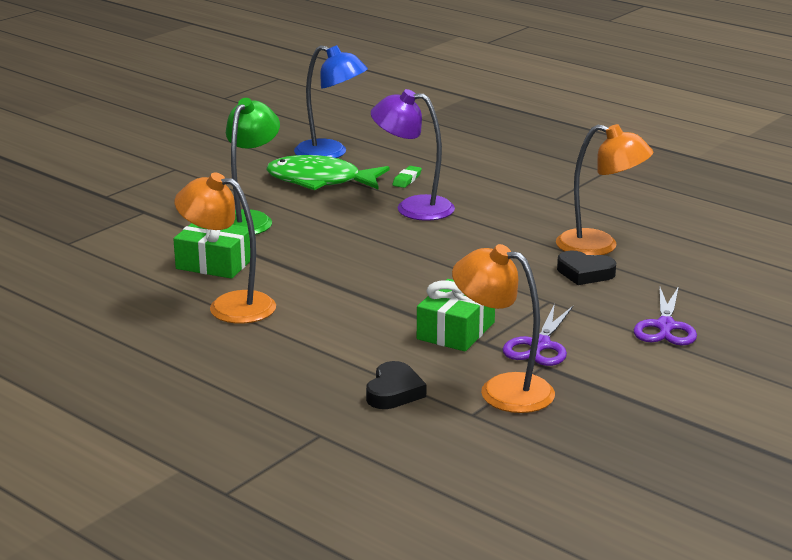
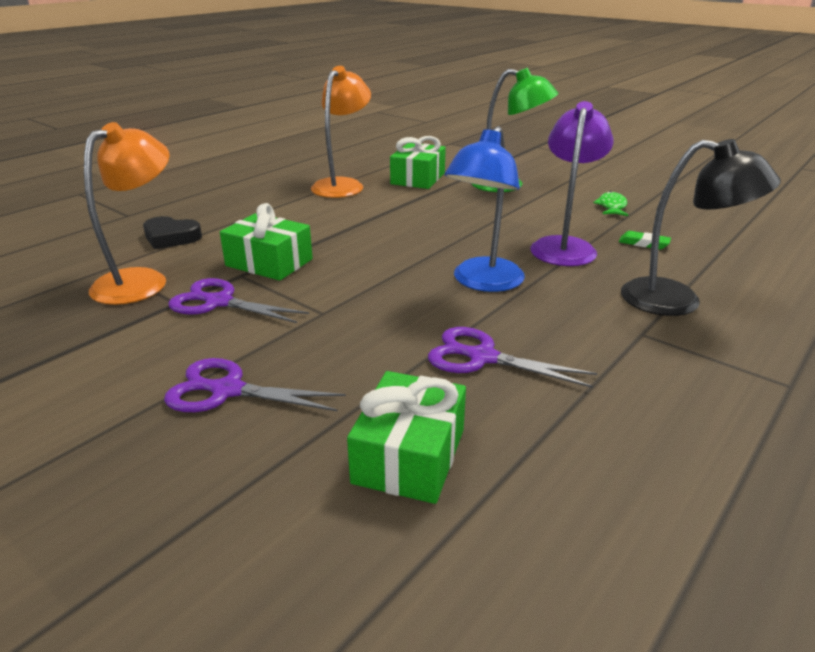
camera: 90 degrees right, 5 degrees up
green fish [267,155,390,190] -> green fish [593,191,628,216], size x0.46
blue lamp [294,45,368,158] -> blue lamp moved to [445,126,525,292]
orange lamp [556,124,653,255] -> purple scissors [428,327,597,388]
black heart [557,251,616,285] -> none
none -> green gift [347,371,466,504]
none -> black lamp [621,139,781,316]

